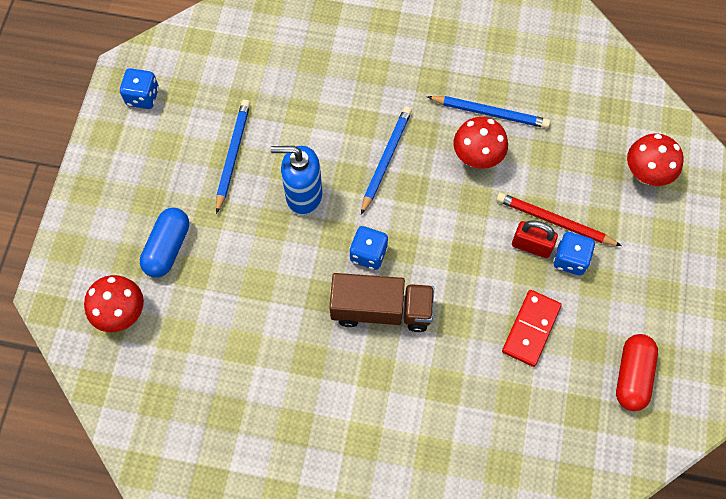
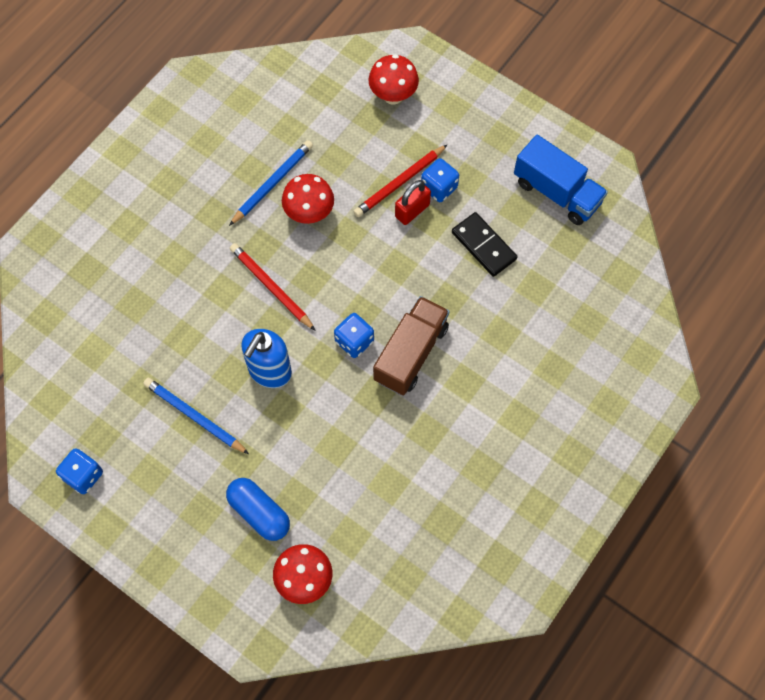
camera: 65 degrees left, 0 degrees up
blue pencil [361,106,412,215] -> red pencil [230,243,316,331]
red domino [502,290,562,367] -> black domino [452,212,517,277]
red capsule [616,334,658,411] -> blue truck [514,135,608,225]

